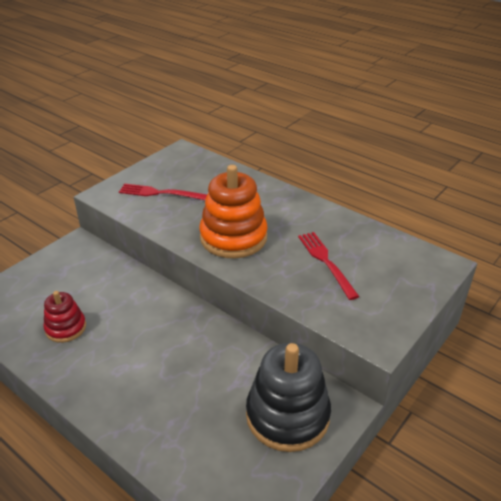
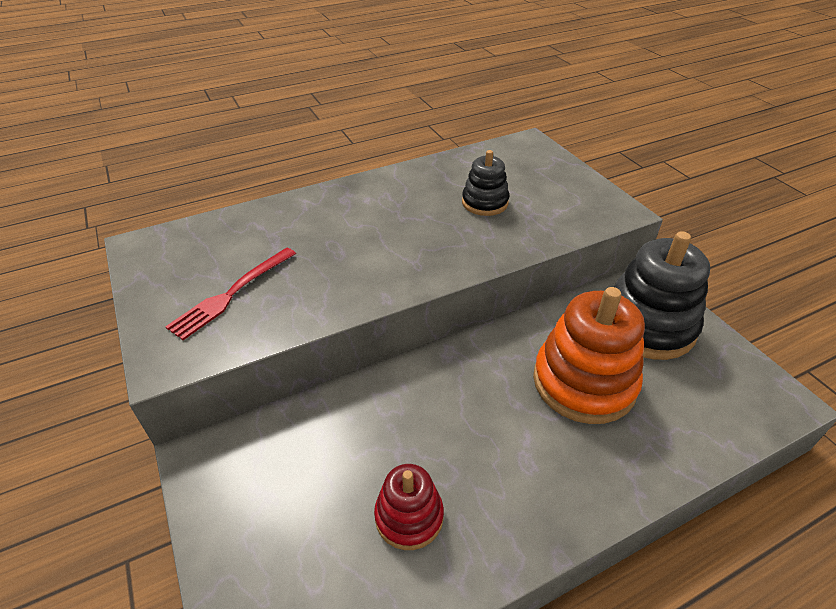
camera: 65 degrees left, 5 degrees up
orange stacking toy [199,165,268,258] -> orange stacking toy moved to [533,287,645,424]
red fork [298,232,360,300] -> black stacking toy [462,150,509,216]

